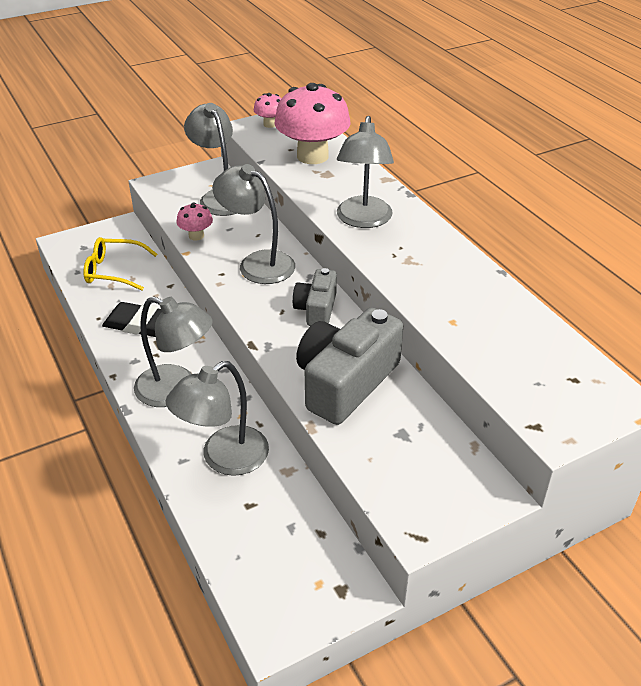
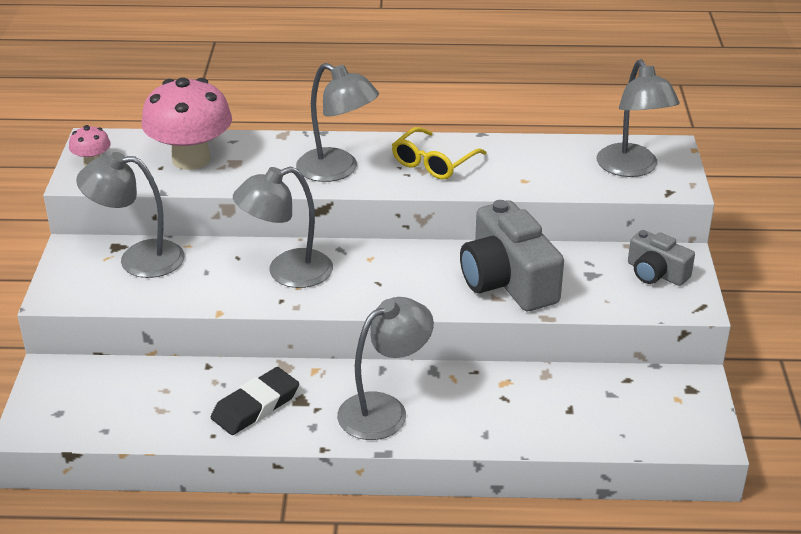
camera: 60 degrees left, 5 degrees down
yellow glasses [83,237,157,291] -> yellow glasses moved to [392,127,487,179]
grey lamp [166,361,269,476] -> grey lamp moved to [597,59,680,177]
pink mushroom [177,203,213,241] -> none
grey camera [293,268,337,326] -> grey camera moved to [628,230,695,286]

